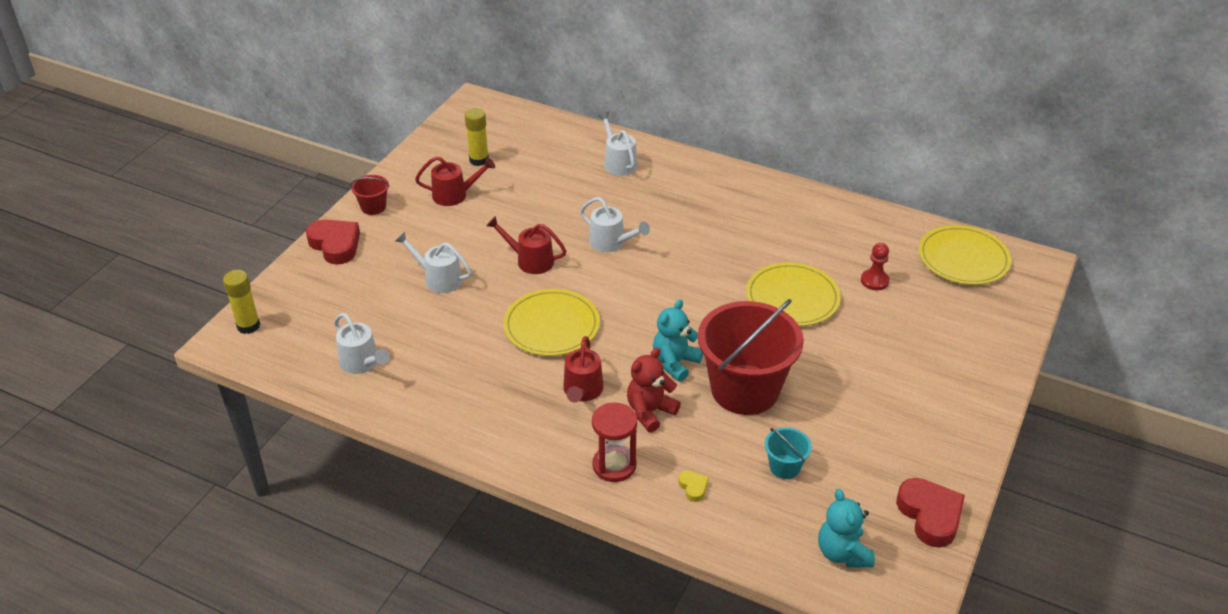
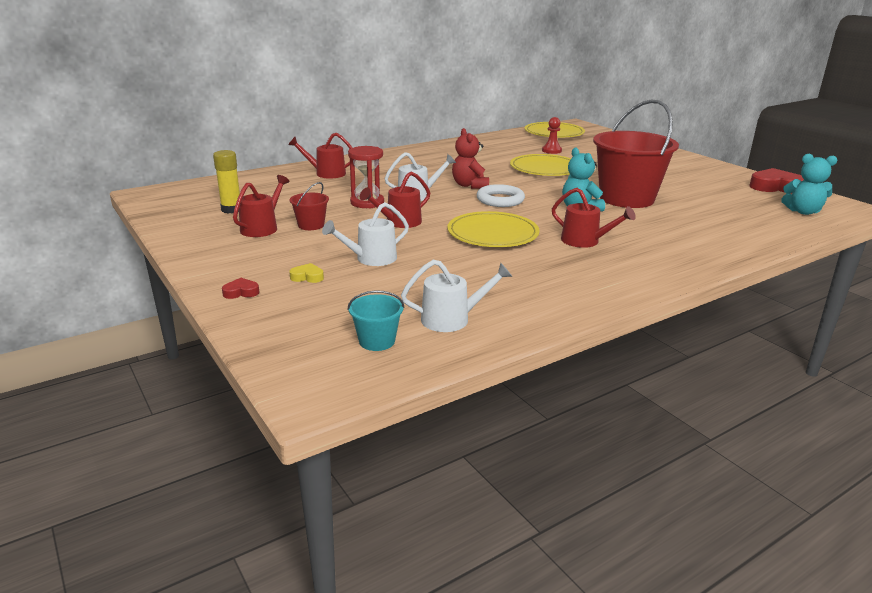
camera: 60 degrees left, 15 degrees down
yellow glue stick [223,270,260,334] -> none
red heart [306,220,360,265] -> red heart [222,278,259,299], size x0.47
red bucket [350,175,389,215] -> red bucket moved to [290,182,329,230]
red hourglass [592,403,637,482] -> red hourglass moved to [348,146,384,208]
white watering can [598,111,637,176] -> red watering can [288,133,353,179]
red teddy bear [627,348,681,433] -> red teddy bear moved to [452,128,489,189]
yellow heart [678,470,709,502] -> yellow heart moved to [289,263,324,283]
turquoise bucket [765,427,812,479] -> turquoise bucket moved to [347,290,405,351]
none -> white ring [477,184,525,207]

